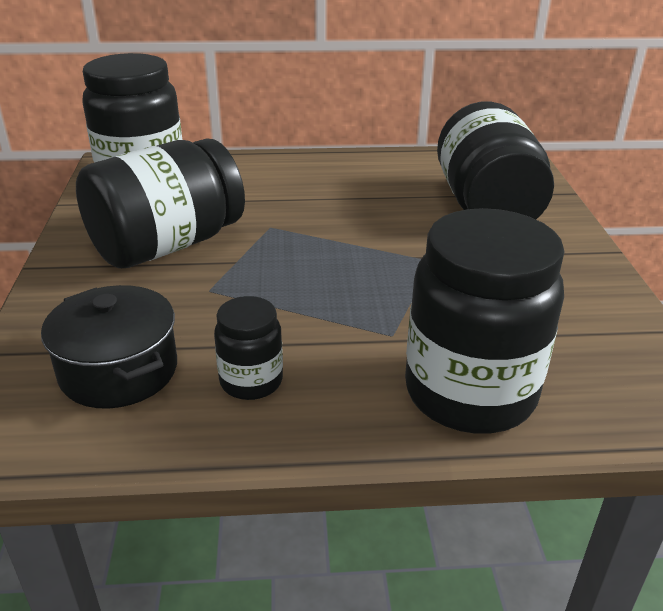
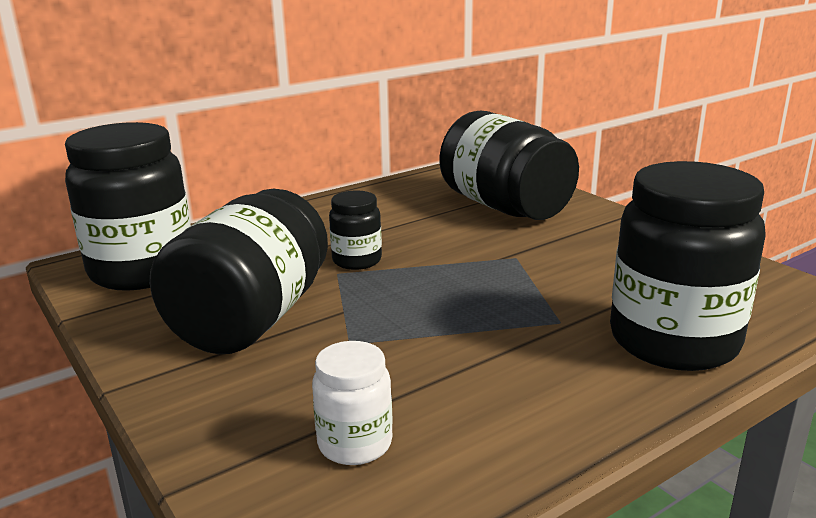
camera: 30 degrees left, 10 degrees down
black pot [41,285,177,409] -> white jar [312,341,393,465]
black jar [214,296,283,400] -> black jar moved to [329,191,382,270]

